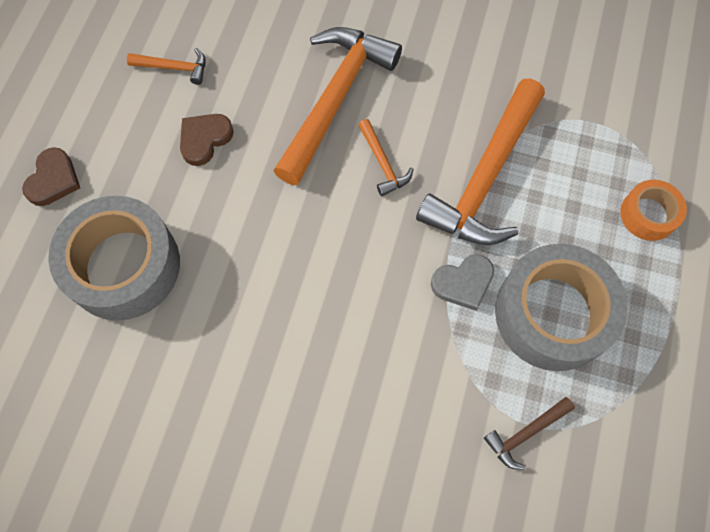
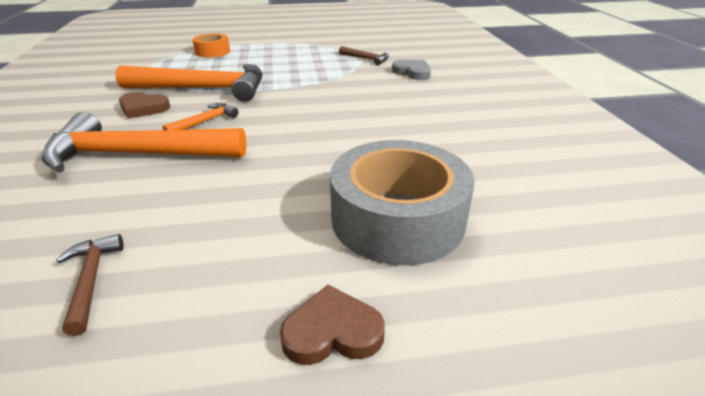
camera: 115 degrees left, 35 degrees down
orange hammer [127,48,206,85] -> brown hammer [56,234,124,336]
brown heart [180,114,234,166] -> brown heart moved to [119,92,170,119]
grey heart [431,254,494,311] -> grey heart moved to [392,60,431,80]
grey tape [495,244,628,371] -> none

